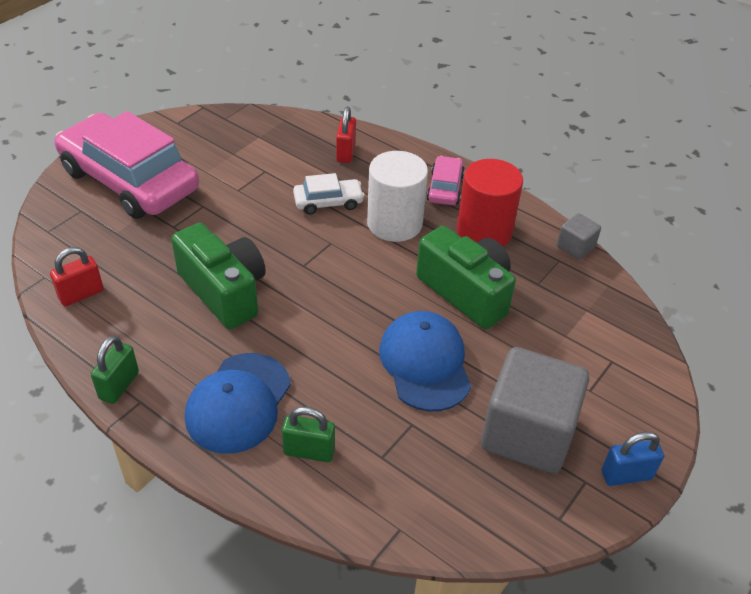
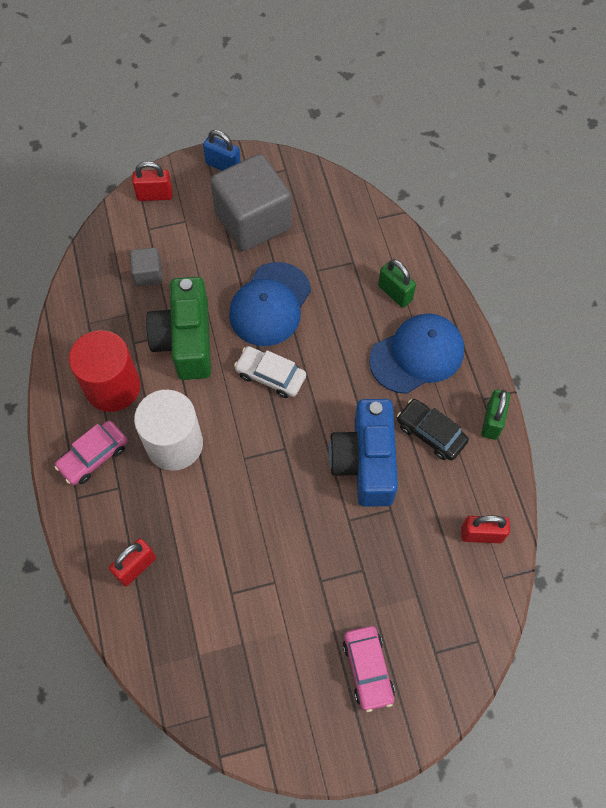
camera: 140 degrees left, 20 degrees up
pink car [55,111,199,219] -> pink car [343,626,395,712], size x0.44
green padlock [91,336,139,404] -> green padlock turned 45 degrees counterclockwise [481,390,510,440]
green camera [171,223,266,329] -> blue camera [329,399,398,507]
white car [293,173,365,215] -> white car moved to [234,346,306,398]
grey cube [557,213,601,260] -> grey cube moved to [130,247,163,286]
none -> red padlock [132,161,173,201]
none -> black car [397,399,469,461]

